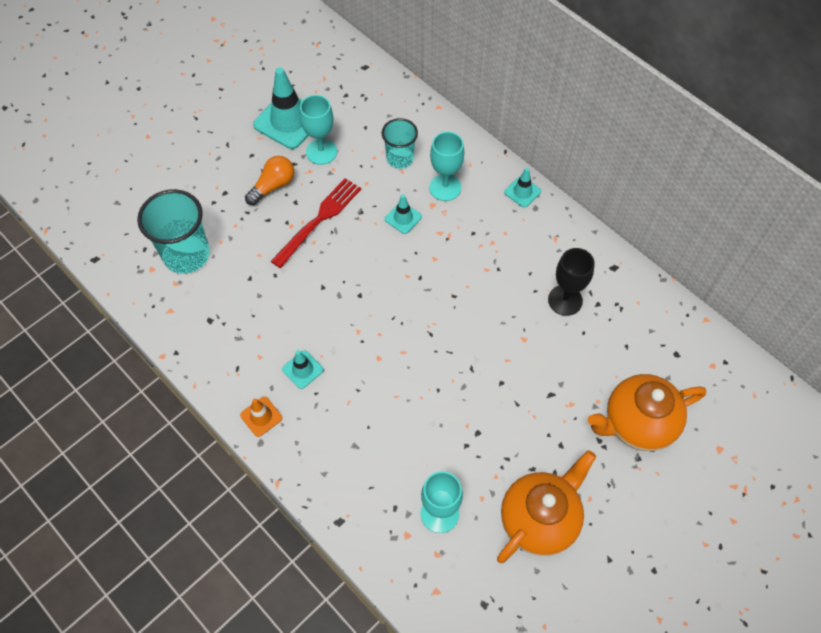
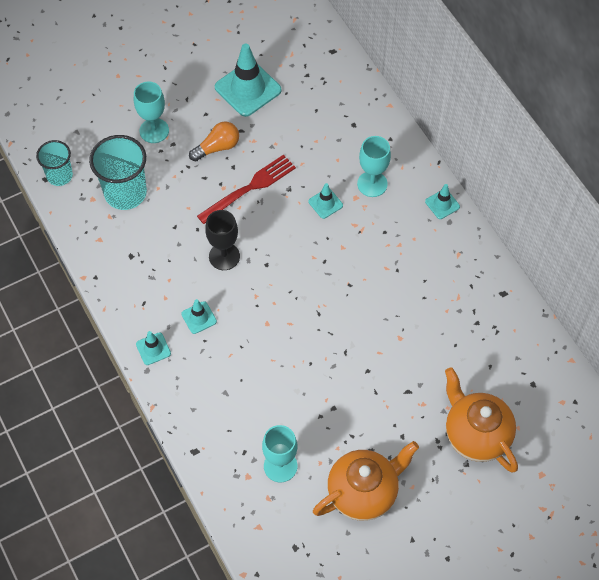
camera: 15 degrees right, 0 degrees up
orange traffic cone [240,397,282,437] -> turquoise traffic cone [136,331,171,365]
turquoise goblet [300,95,337,165] -> turquoise goblet moved to [134,82,169,143]
turquoise cup [382,118,418,168] -> turquoise cup moved to [36,140,73,186]
black goblet [548,248,595,316] -> black goblet moved to [205,210,240,270]
orange teapot [588,374,706,451] -> orange teapot turned 60 degrees clockwise [445,367,518,473]

